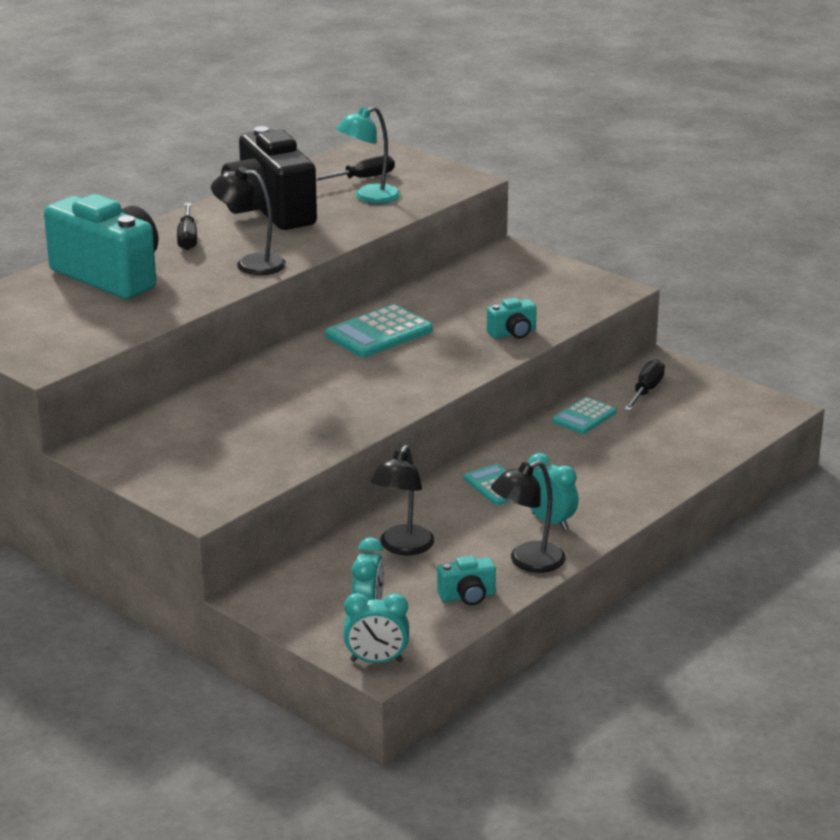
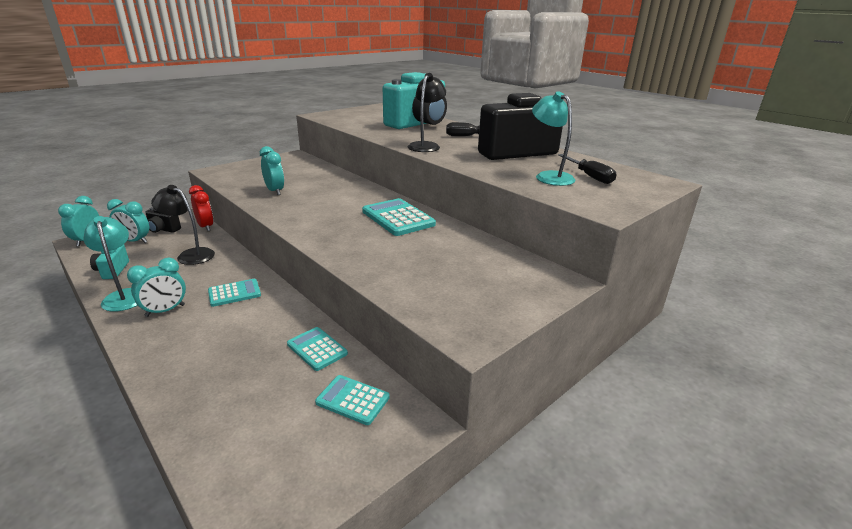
camera: 95 degrees right, 0 degrees up
turquoise camera [487,298,537,339] -> none
black lamp [491,460,566,573] -> turquoise lamp [84,216,138,312]
black screwdriver [624,359,665,411] -> turquoise calculator [315,375,390,425]
none -> black camera [145,207,181,233]
none -> red clock [189,185,213,231]
none -> turquoise clock [260,146,284,195]

